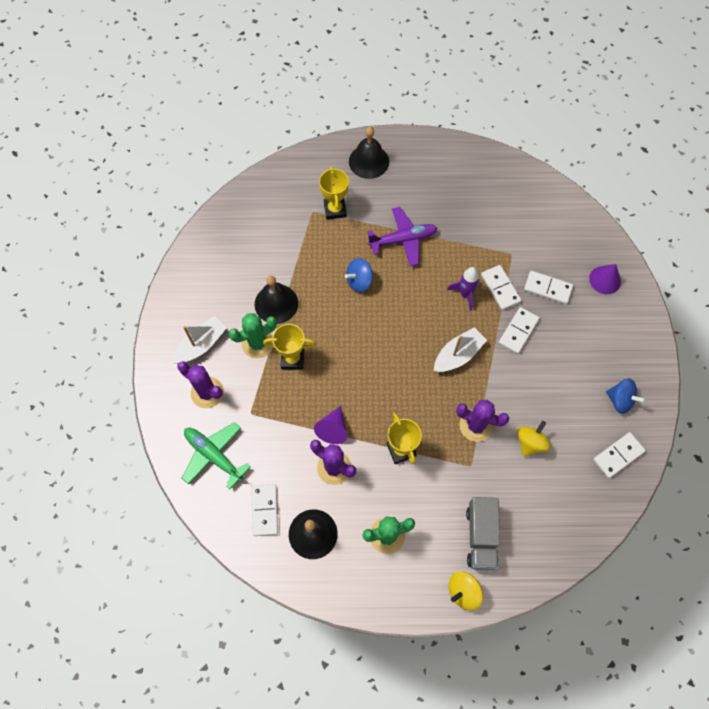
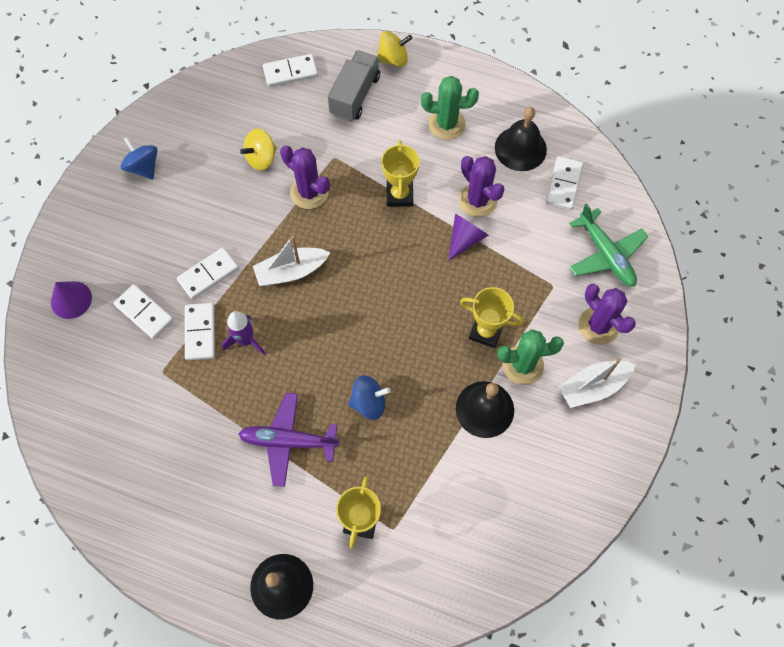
camera: 160 degrees left, 0 degrees up
white domino [593,432,646,478] -> white domino moved to [263,54,318,87]

